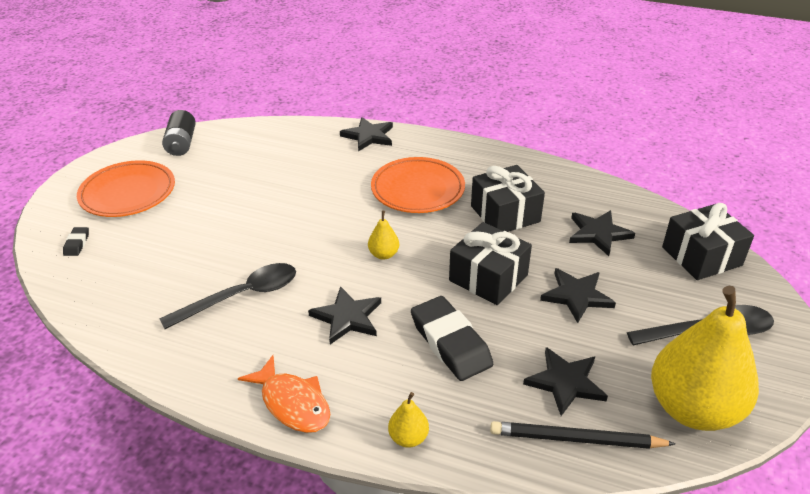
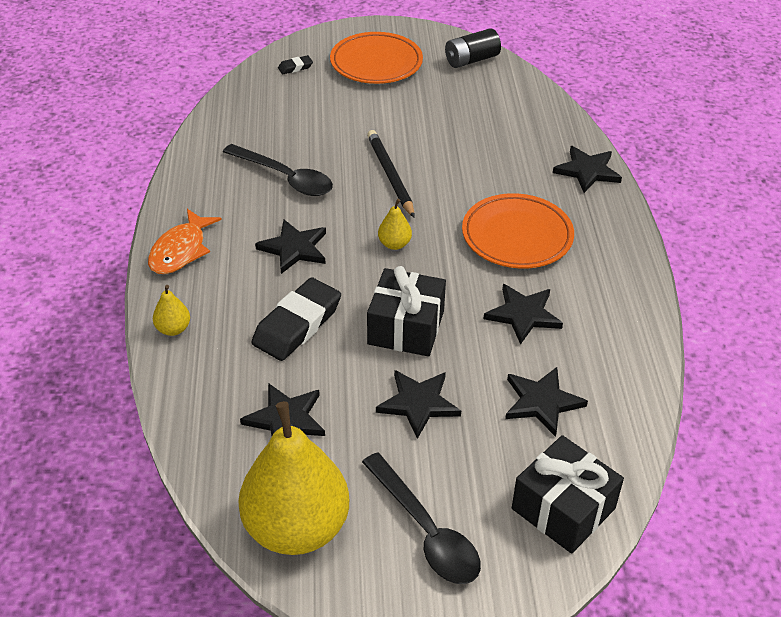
camera: 65 degrees right, 5 degrees up
black gift [471,165,545,232] -> black star [484,284,563,345]
black pencil [490,421,675,449] -> black pencil moved to [367,130,415,218]

